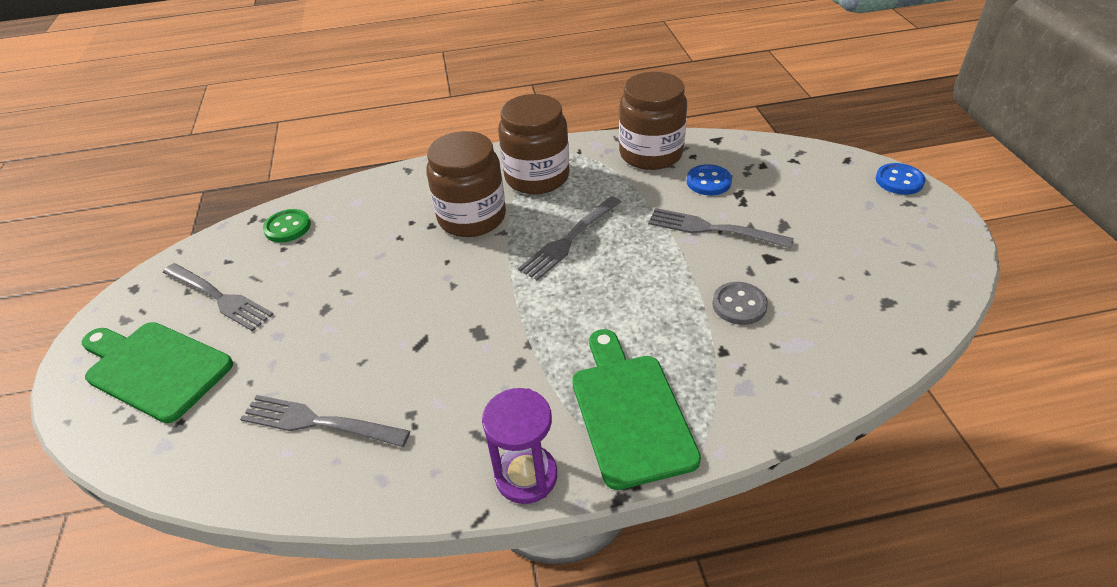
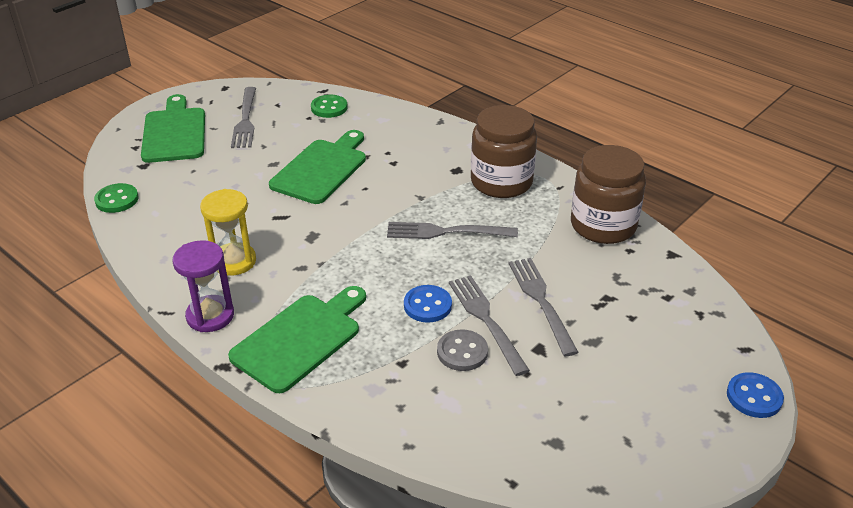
camera: 50 degrees right, 5 degrees down
grey fork [240,395,410,447] -> grey fork moved to [449,275,530,376]
brown jar [426,131,506,237] -> none
blue button [687,164,732,195] -> blue button moved to [404,285,452,323]
none -> green button [94,183,139,213]
none -> yellow hourglass [200,189,256,276]
none -> green cutting board [269,130,366,204]

